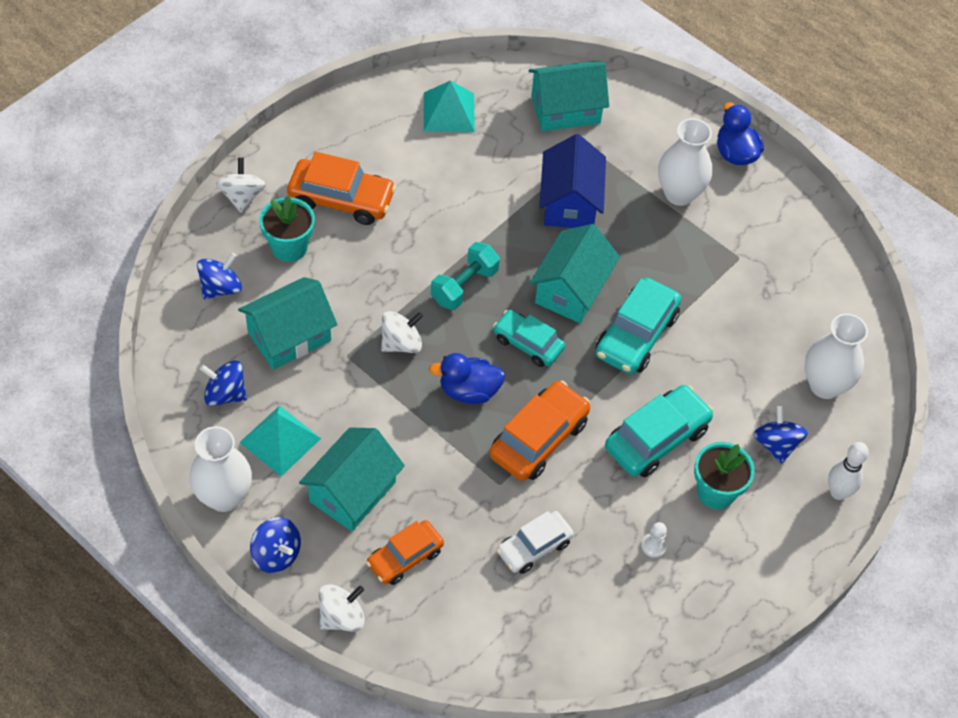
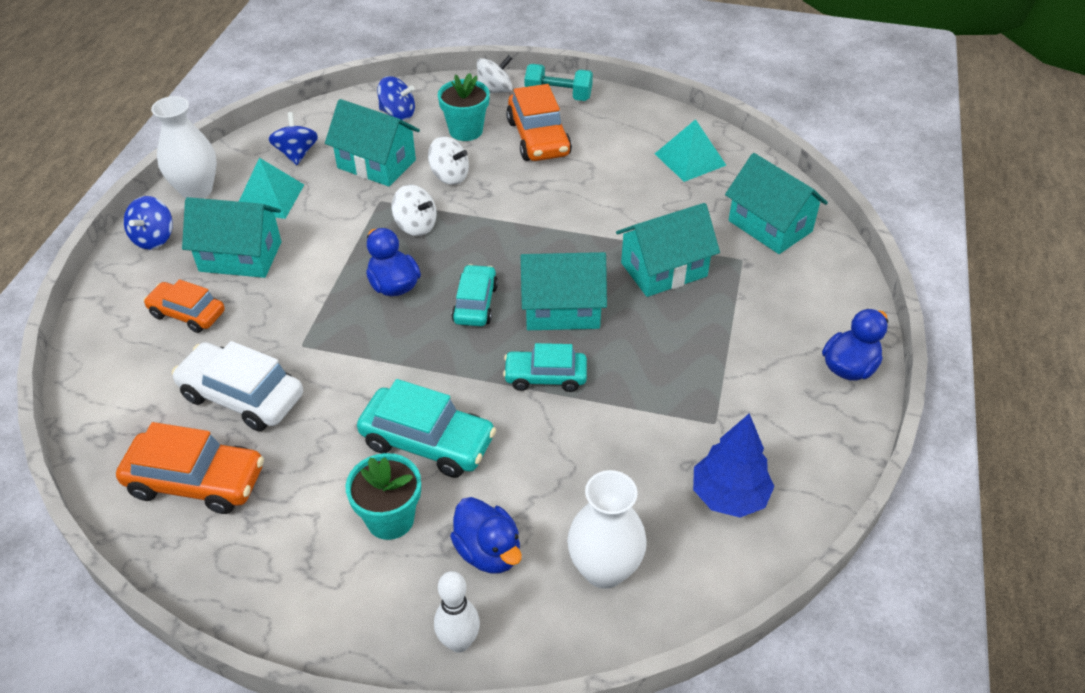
camera: 65 degrees right, 10 degrees down
white spinning top [318,584,365,632] -> white spinning top moved to [428,136,469,185]
turquoise dumbbell [431,242,500,310] -> turquoise dumbbell moved to [525,64,593,101]
orange car [489,381,590,481] -> orange car moved to [116,422,264,514]
white car [496,511,574,574] -> white car [172,341,303,431], size x1.52
blue house [539,134,606,228] -> turquoise house [616,203,720,297]
turquoise car [596,278,681,374] -> turquoise car [503,343,587,392], size x0.66
white pawn [641,522,667,558] -> none
white vase [658,118,712,206] -> none
blue spinning top [753,405,808,464] -> blue duck [450,497,522,573]
none -> blue tree [693,413,775,518]

